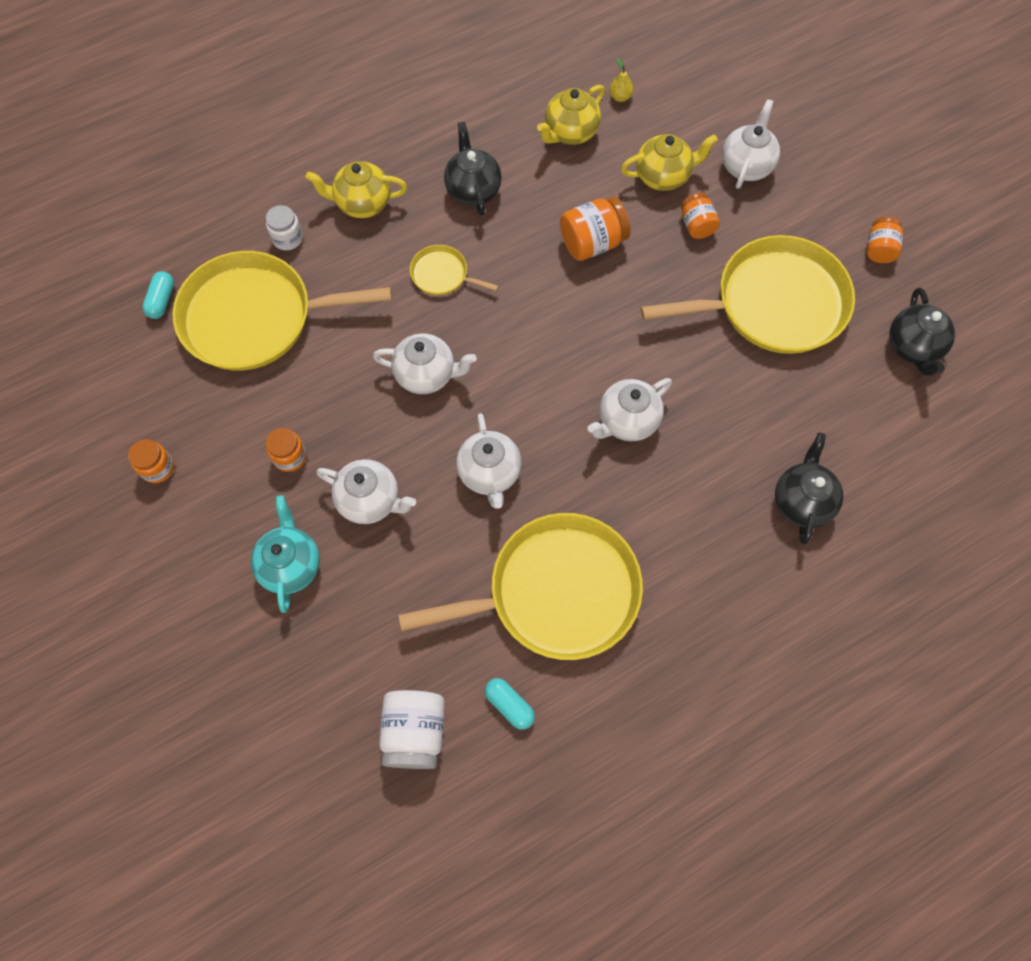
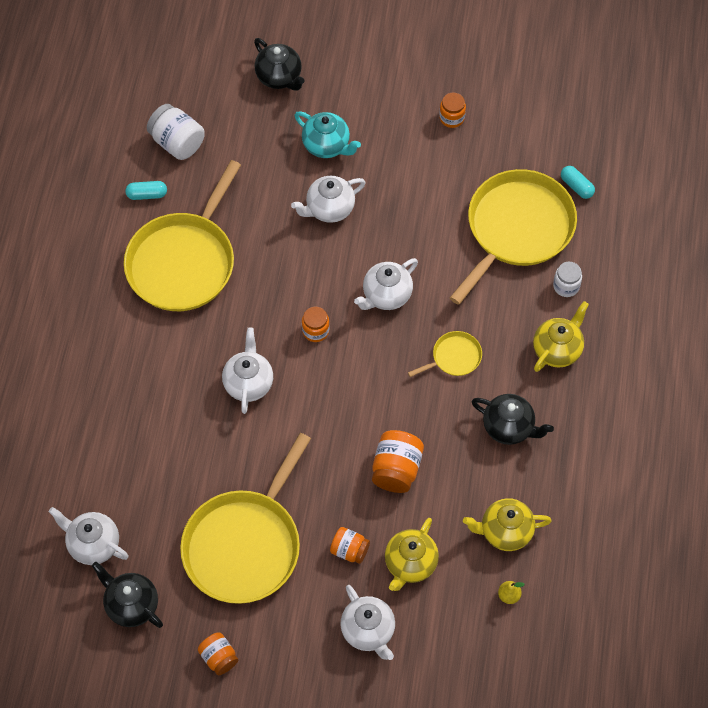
camera: 130 degrees right, 5 degrees down
orange jar [266,428,306,472] -> orange jar moved to [302,307,330,342]
white teapot [456,413,522,509] -> white teapot moved to [49,507,129,565]
yellow teapot [537,85,605,145] -> yellow teapot turned 90 degrees counterclockwise [463,498,552,551]
black teapot [775,433,843,544] -> black teapot moved to [254,38,305,91]

